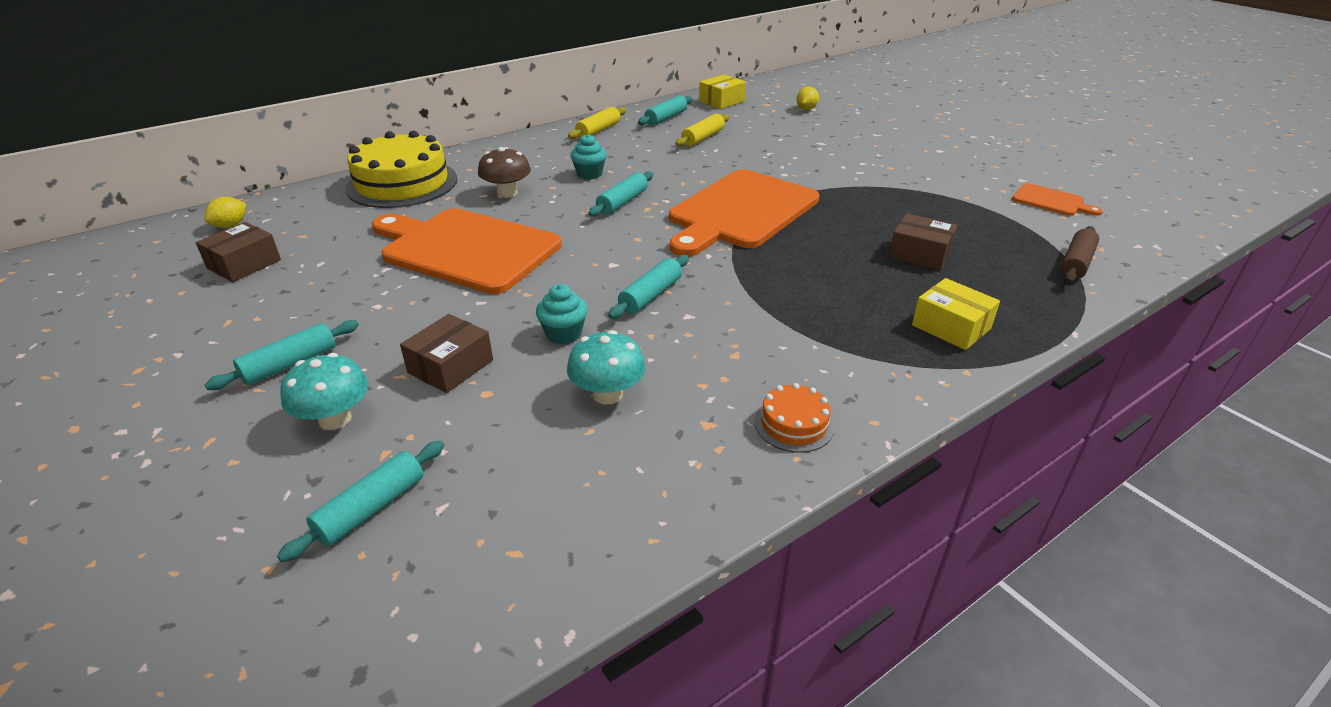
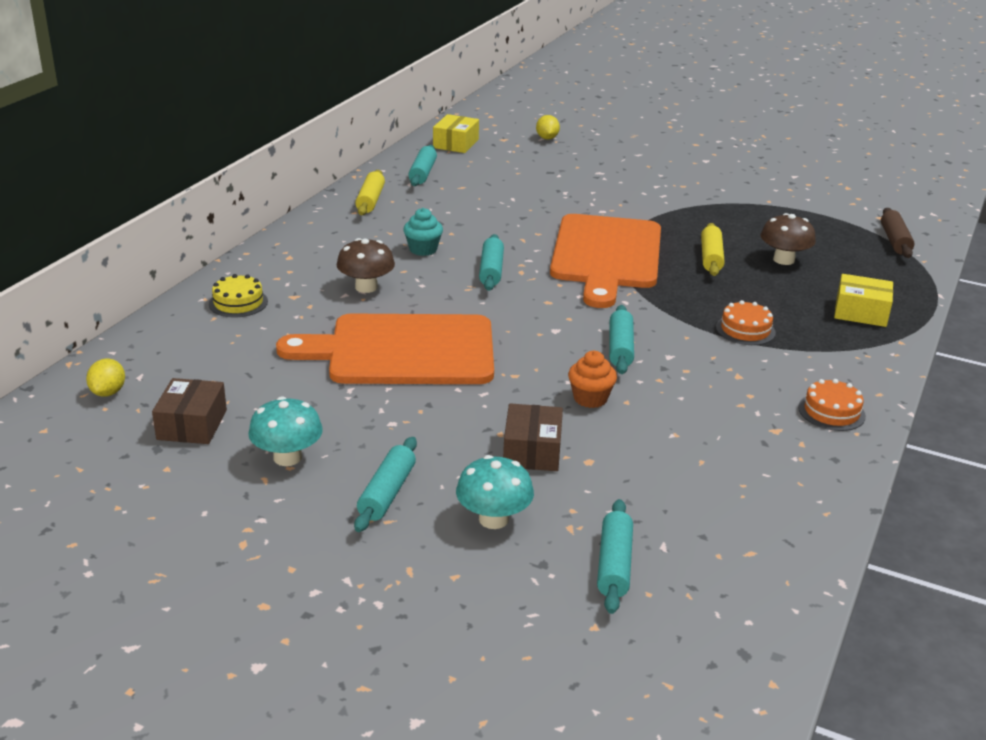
camera: 30 degrees left, 5 degrees down
yellow cake [346,131,458,208] -> yellow cake [209,274,268,317], size x0.46
turquoise cupcake [536,284,587,345] -> orange cupcake [568,351,617,408]
turquoise mushroom [567,330,646,404] -> turquoise mushroom moved to [248,397,323,466]
yellow rolling pin [675,114,729,146] -> yellow rolling pin moved to [701,223,725,276]
brown box [889,213,958,270] -> brown mushroom [760,213,816,265]
orange cutting board [1012,183,1103,216] -> none
none -> orange cake [716,300,776,345]

